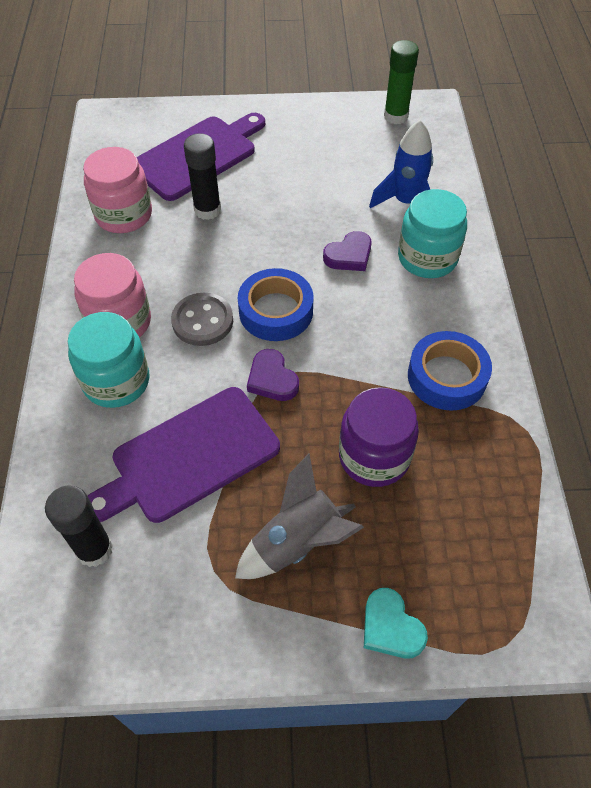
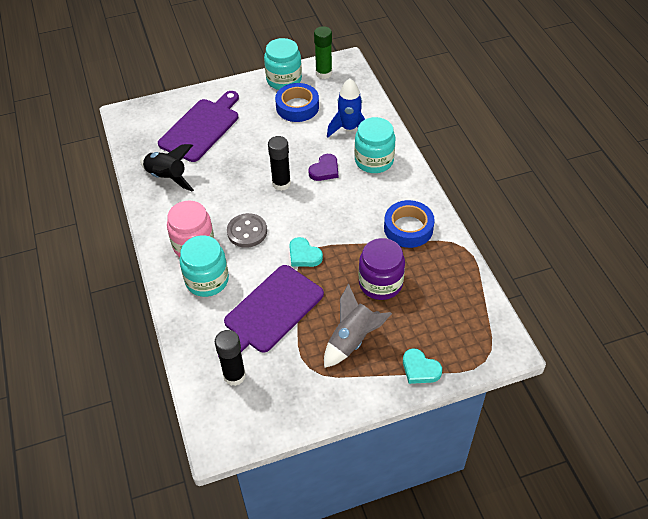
camera: 15 degrees left, 5 degrees down
pink jar [83,147,152,233] -> black rocket [140,144,194,192]
black glue stick [184,133,221,220] -> black glue stick moved to [268,136,291,191]
blue tape [238,268,314,341] -> blue tape moved to [275,83,319,122]
purple heart [247,349,299,401] -> turquoise heart [289,237,323,267]
none -> turquoise jar [264,38,302,90]

